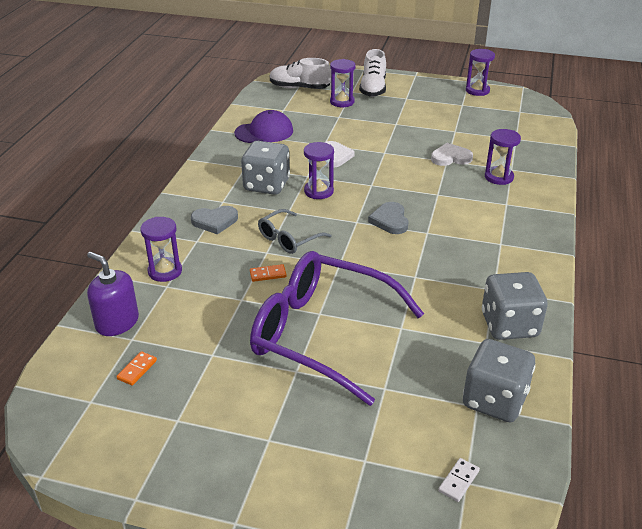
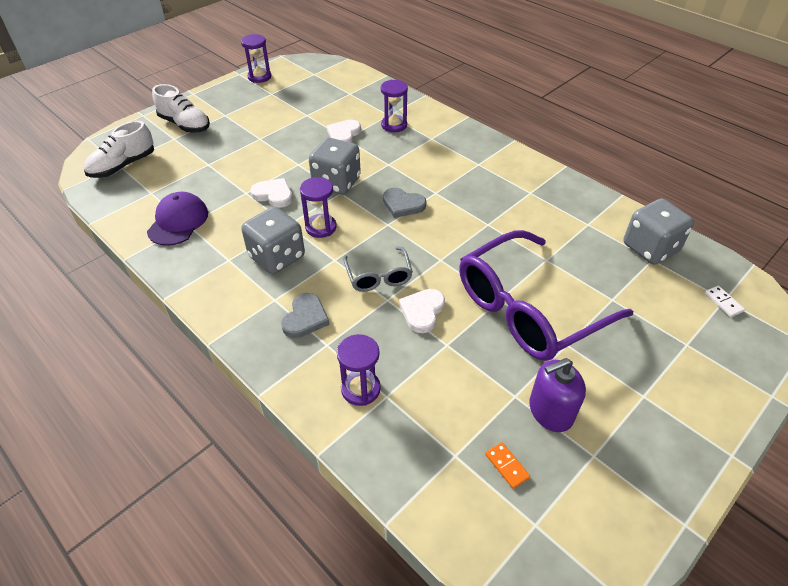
camera: 60 degrees left, 10 degrees up
purple soap dispenser [87,252,139,336] -> purple soap dispenser moved to [529,358,586,432]
orange domino [250,264,287,282] -> white heart [399,289,445,333]
purple hourglass [330,59,356,107] -> none
grey dice [482,272,548,340] -> grey dice moved to [309,137,361,195]

